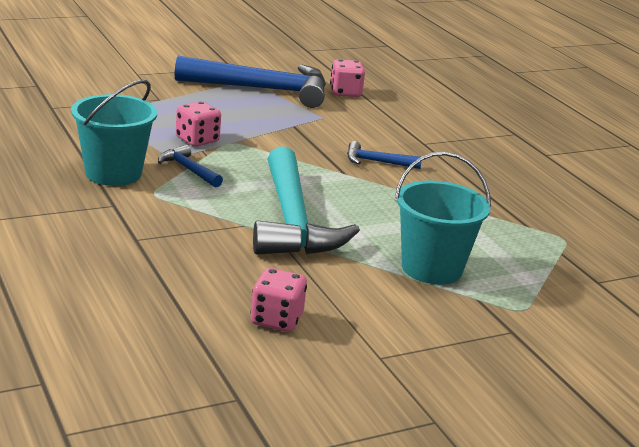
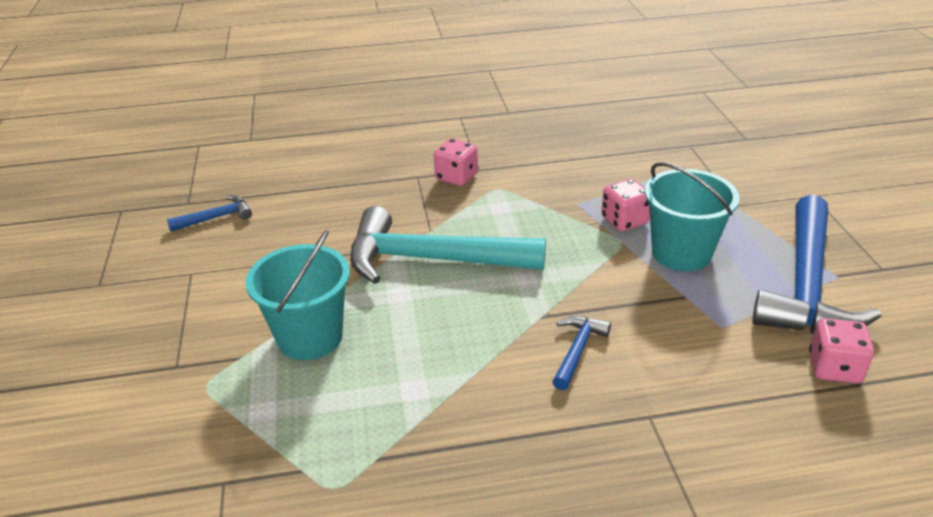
camera: 110 degrees right, 10 degrees up
turquoise bucket [71,80,157,186] -> turquoise bucket moved to [645,162,740,271]
blue hammer [158,145,223,188] -> blue hammer moved to [167,195,252,232]
pink dice [251,268,307,332] -> pink dice moved to [434,138,478,186]

